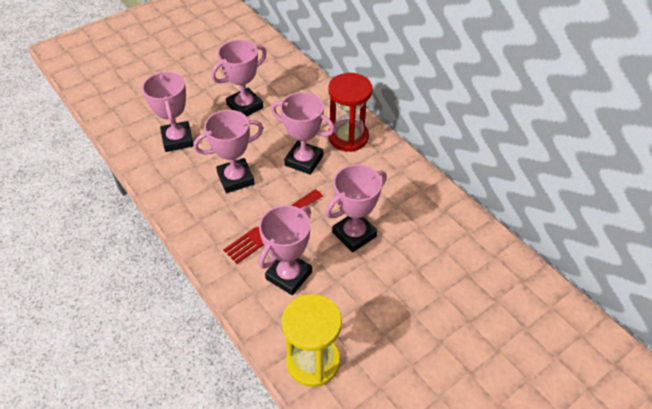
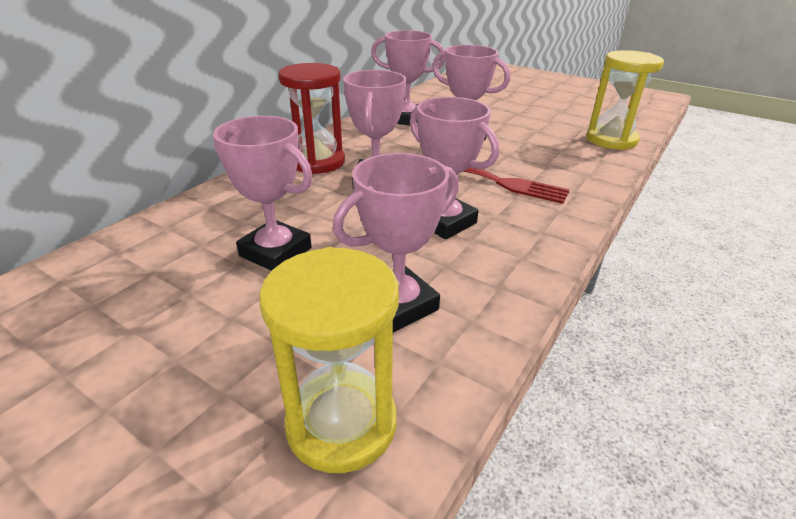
camera: 110 degrees left, 15 degrees down
pink trophy [259,205,312,295] -> pink trophy moved to [371,30,445,125]
none -> yellow hourglass [259,247,399,473]

